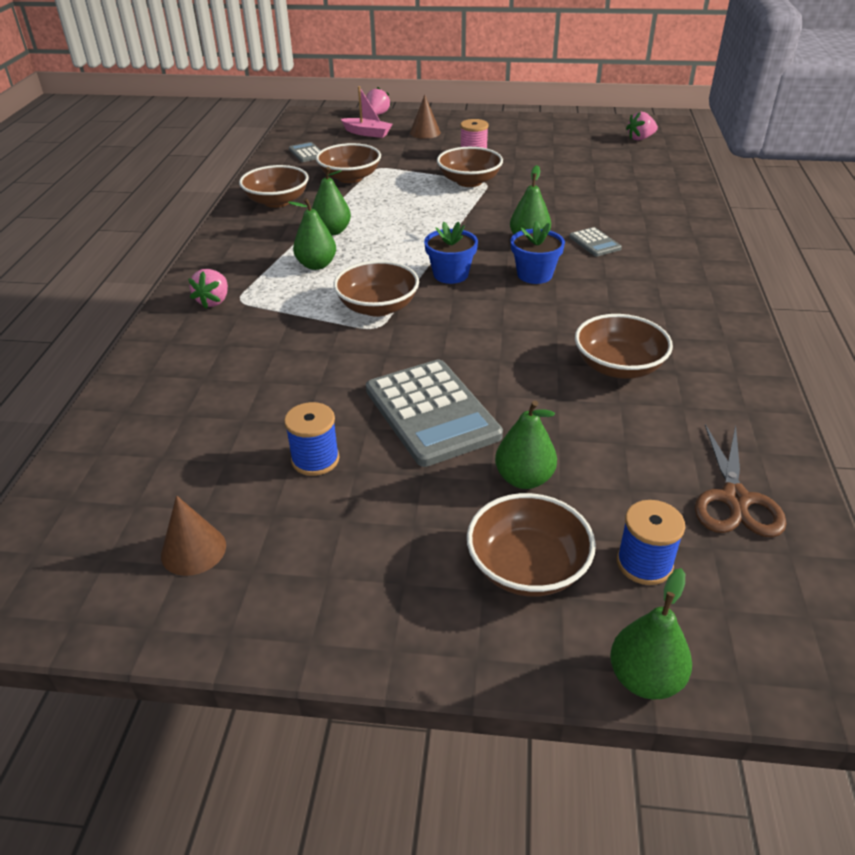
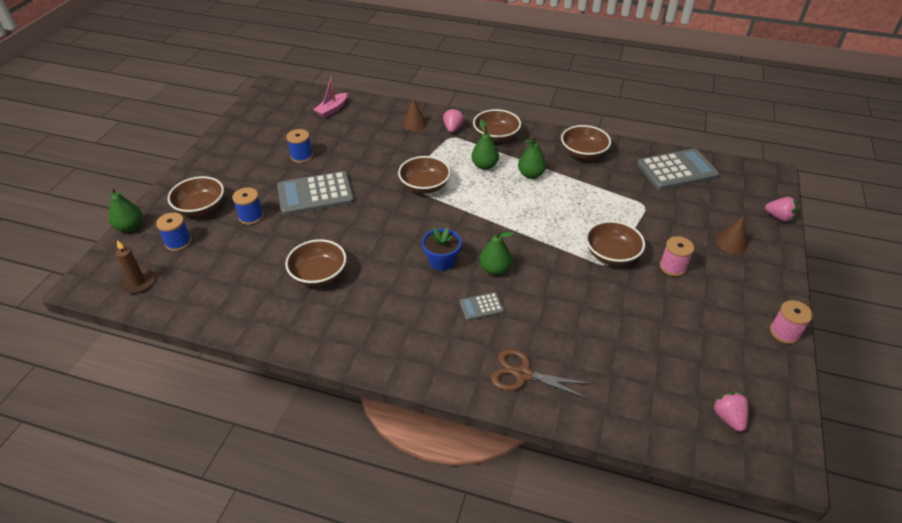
camera: 100 degrees right, 5 degrees up
brown cone [161,495,226,576] -> brown cone moved to [402,98,427,131]
pink strawberry [188,269,228,308] -> pink strawberry turned 75 degrees clockwise [443,108,464,133]
grey calculator [289,142,321,162] -> grey calculator [637,148,719,190], size x2.12
brown bowl [316,143,381,183] -> brown bowl moved to [473,109,521,142]
pink boat [341,86,392,138] -> pink boat moved to [314,76,347,118]
blue flower pot [424,221,478,284] -> none
green pear [495,401,557,489] -> blue spool [232,188,264,225]
brown scissors [695,424,787,537] -> brown scissors moved to [490,349,592,399]
none -> brown candle [116,240,155,294]
none -> pink spool [770,300,813,344]

